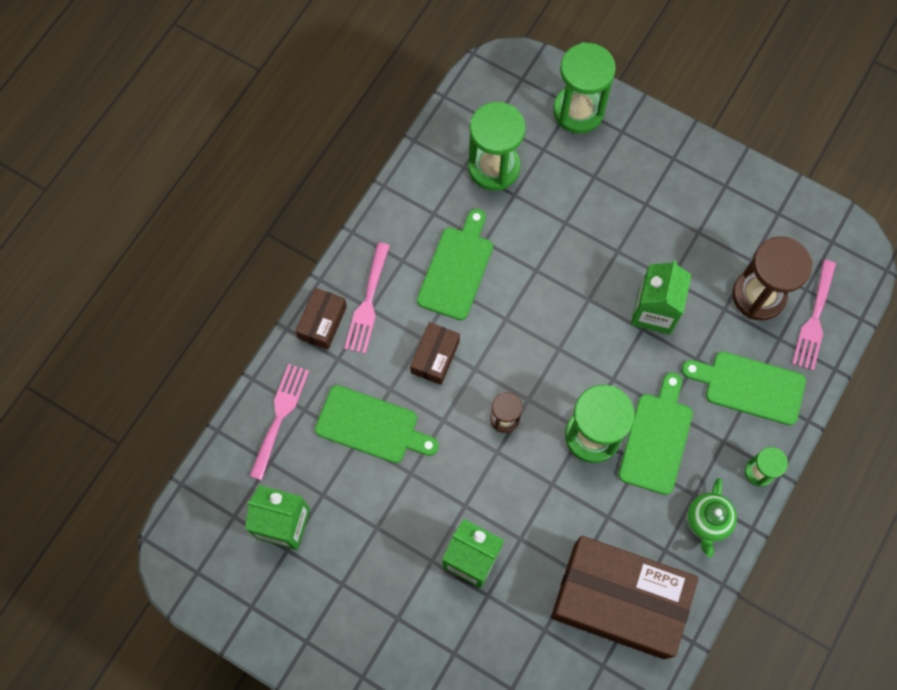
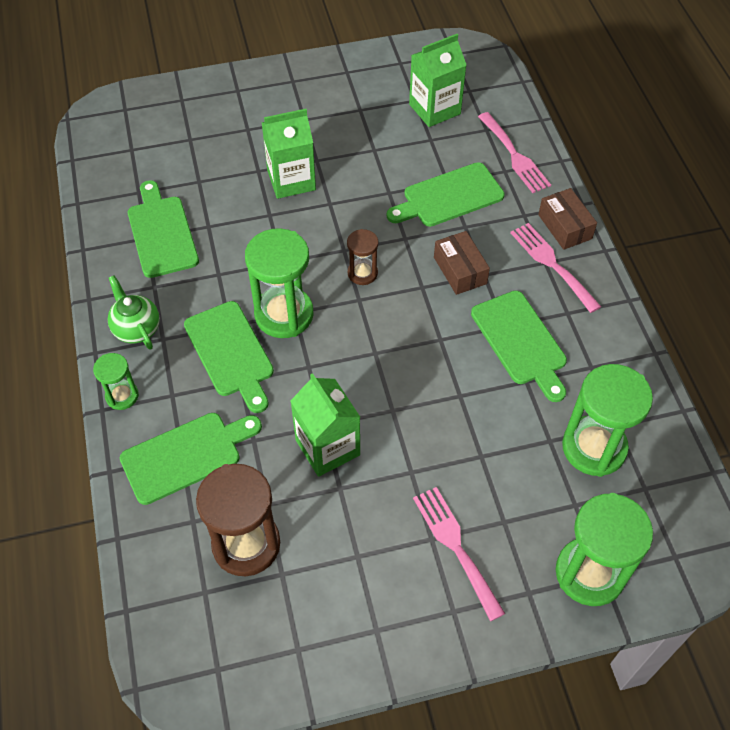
camera: 135 degrees right, 15 degrees down
brown box [551,536,698,659] -> green cutting board [128,180,199,278]
pink fork [792,260,836,371] -> pink fork moved to [413,487,505,621]

